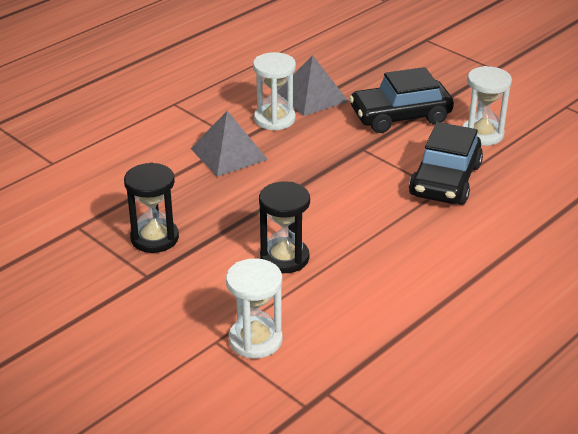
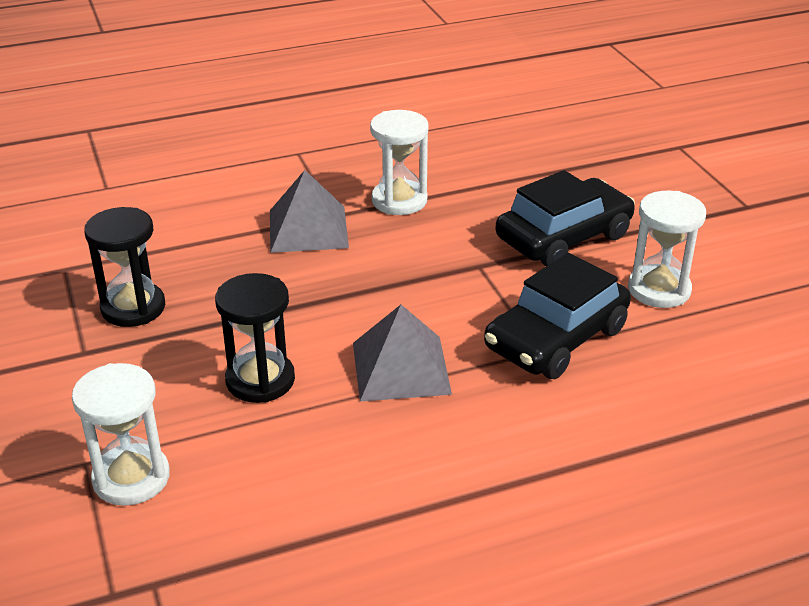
camera: 25 degrees right, 0 degrees up
grey pyramid [277,55,349,116] -> grey pyramid moved to [353,305,452,402]
black car [349,67,454,133] -> black car turned 135 degrees clockwise [496,170,635,266]

